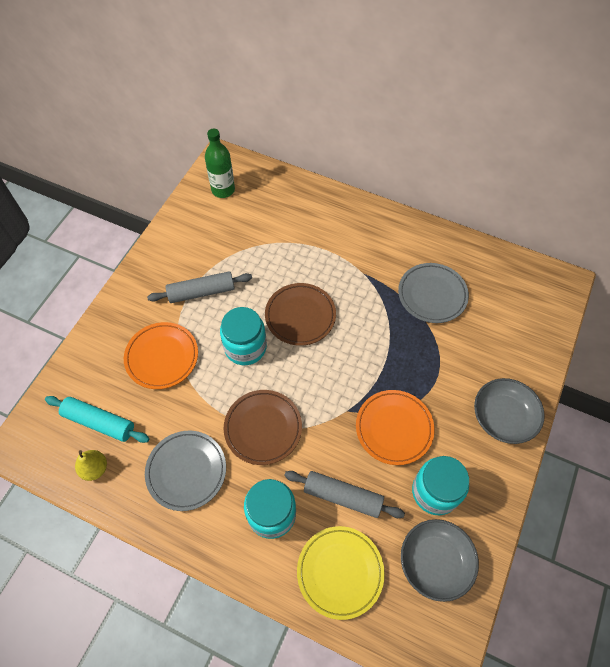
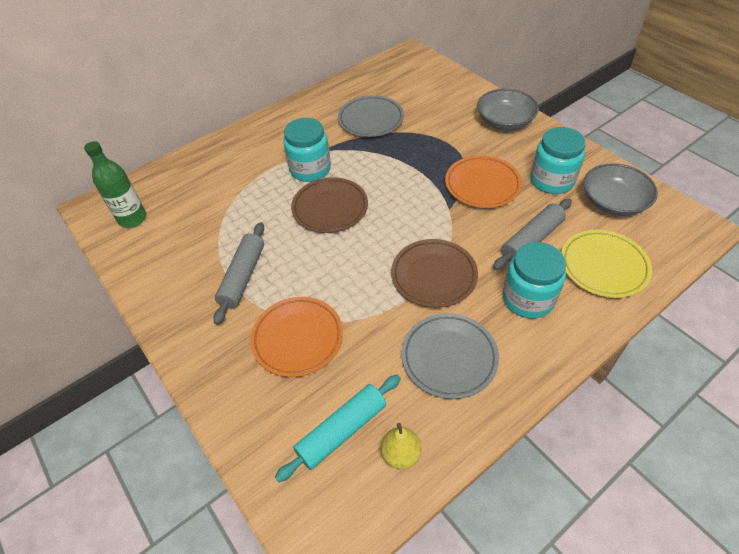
camera: 60 degrees left, 10 degrees down
turquoise jar [220,307,267,365] -> turquoise jar moved to [283,118,331,182]

